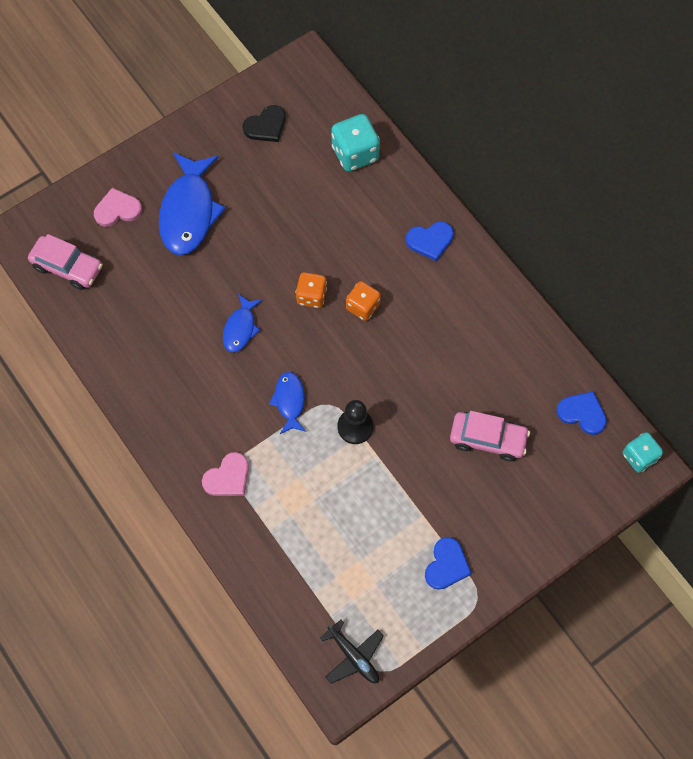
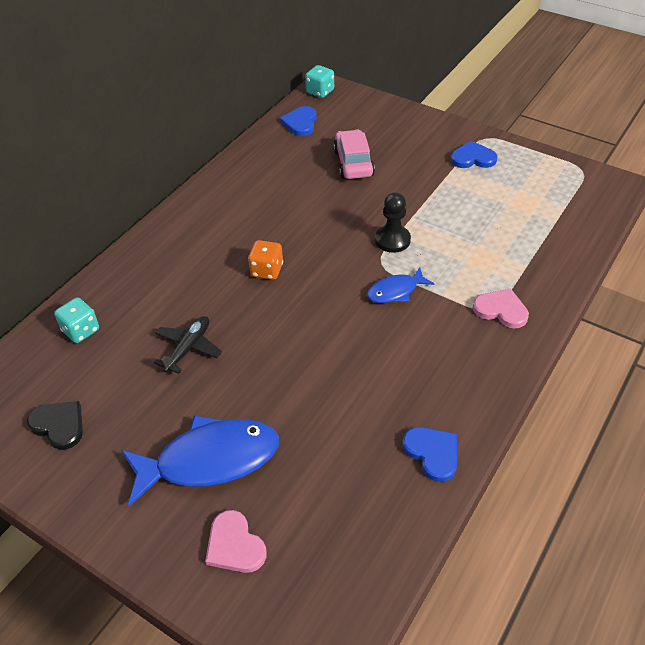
camera: 110 degrees left, 20 degrees down
pink car [28,234,103,290] -> none
blue fish [223,294,262,352] -> none
orange dice [296,272,327,308] -> none
black plane [320,619,384,684] -> black plane moved to [154,316,222,374]
turquoise dice [331,114,380,172] -> turquoise dice [54,297,99,343], size x0.66
blue heart [406,222,454,261] -> blue heart moved to [403,427,457,482]

